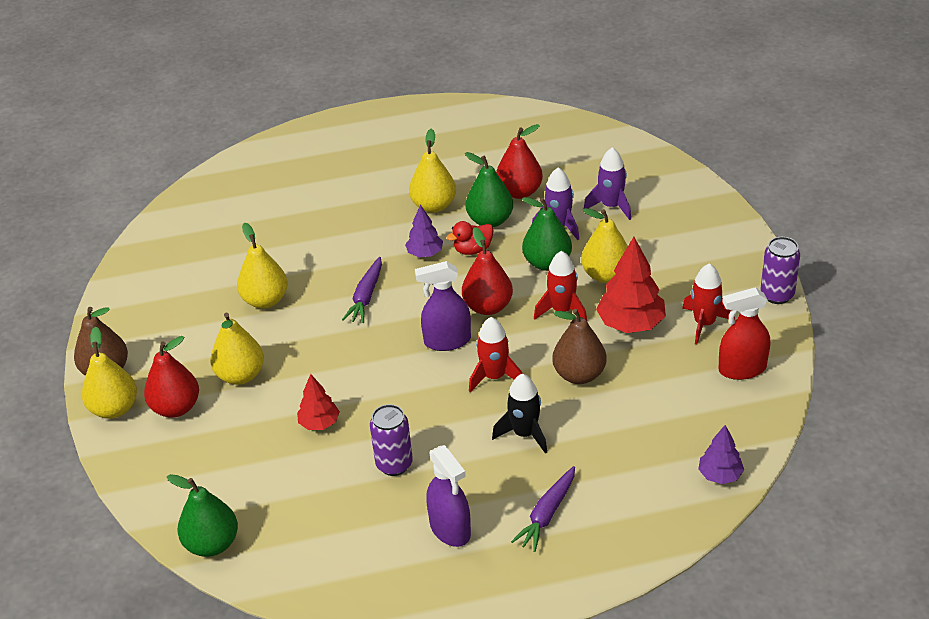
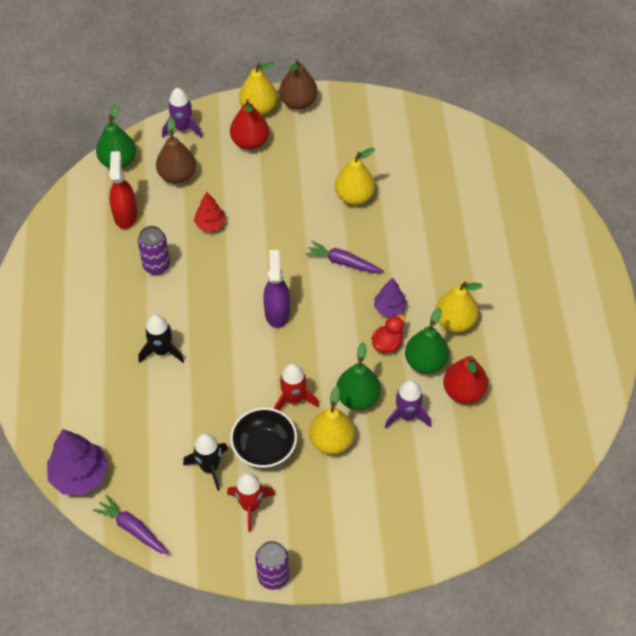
camera: 95 degrees right, 15 degrees up
yellow pear [210,313,264,385] -> none
purple spray bottle [426,445,471,547] -> none
red duck [447,221,494,255] -> red duck turned 60 degrees clockwise [371,315,405,353]
red pear [462,227,513,315] -> none
red rocket [469,317,523,393] -> none
purple carrot [511,466,575,552] -> purple carrot moved to [93,495,169,555]
brown pear [552,309,607,384] -> brown pear moved to [156,117,196,184]
purple rocket [584,147,631,220] -> purple rocket moved to [162,88,203,138]
red tree [596,237,666,333] -> black bowl [230,408,297,468]
purple tree [698,425,744,484] -> purple tree [47,429,109,495], size x1.70
red spray bottle [718,287,770,380] -> red spray bottle moved to [109,151,137,229]
none -> black rocket [183,433,228,491]

